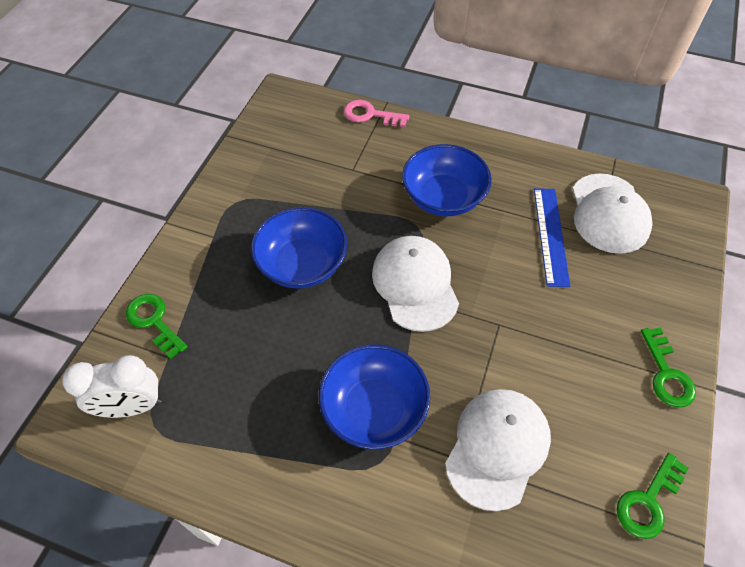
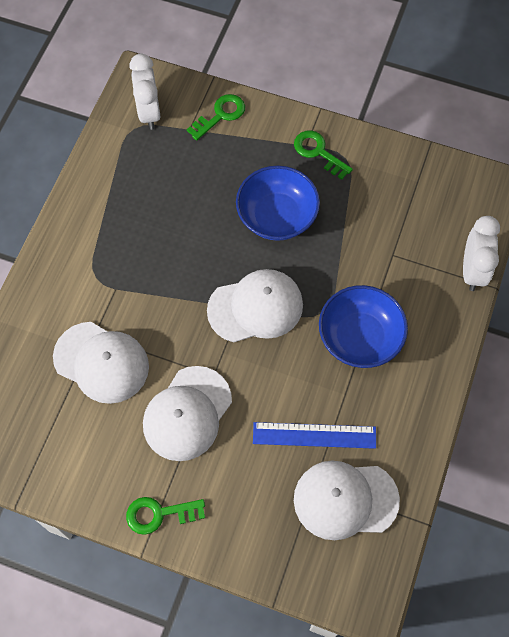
camera: 90 degrees right, 10 degrees up
blue bowl [319,344,430,449] -> none
pink key [344,100,409,127] -> white clock [463,216,500,291]
green key [617,453,689,539] -> green key moved to [294,130,353,180]
none -> white cap [143,366,232,461]

